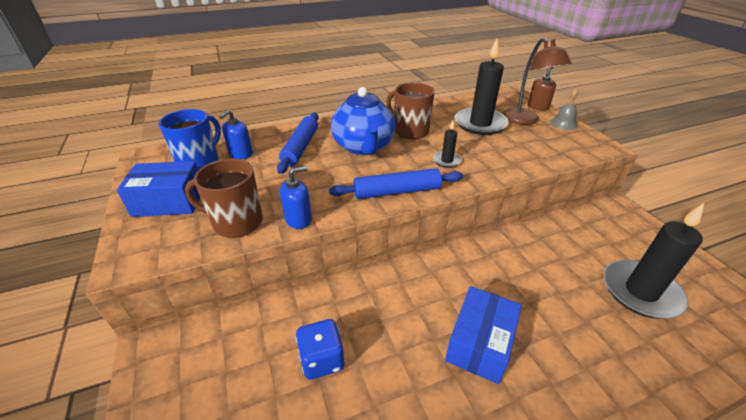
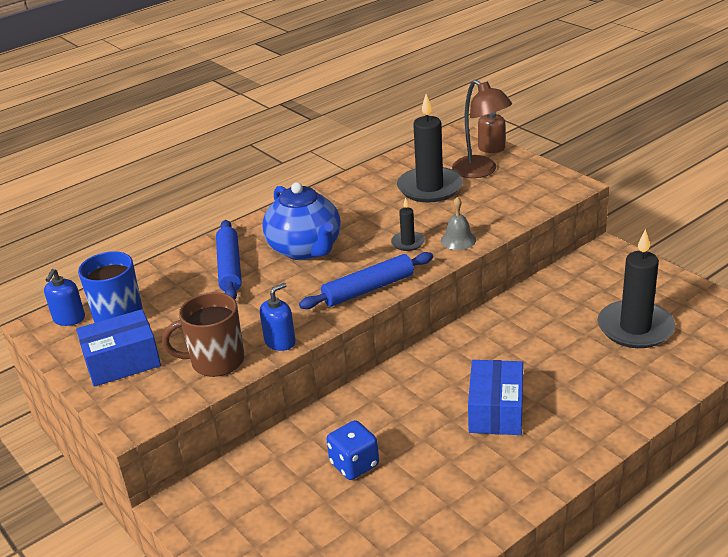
camera: 15 degrees left, 5 degrees down
blue soap dispenser [219,110,253,159] -> blue soap dispenser moved to [44,269,85,326]
brown mug [386,83,435,139] -> none
grey bell [550,89,578,130] -> grey bell moved to [441,197,476,250]

